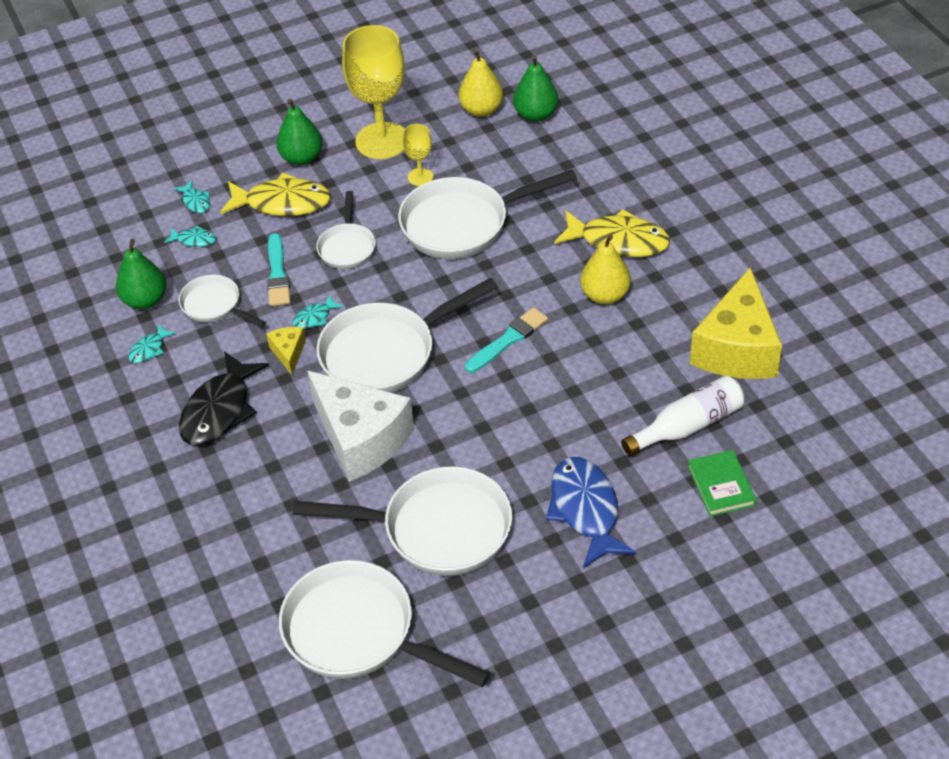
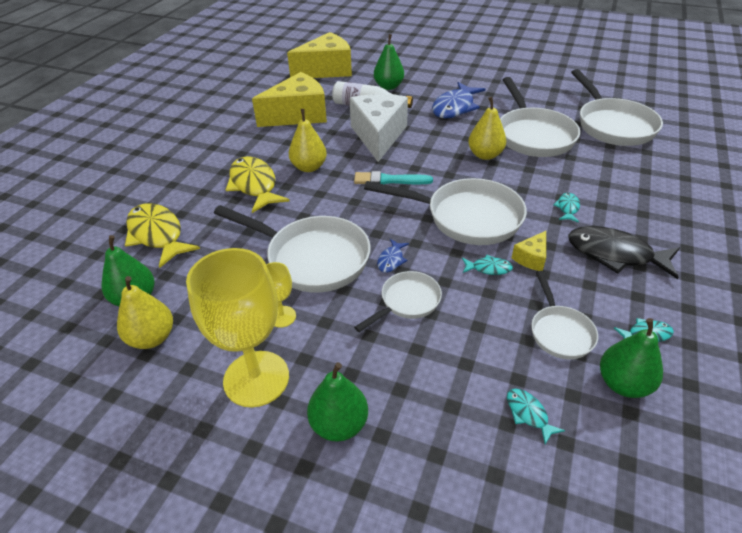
camera: 135 degrees left, 5 degrees down
turquoise fish [174,180,210,213] -> turquoise fish moved to [553,193,580,223]
black fish [179,351,269,446] -> black fish turned 135 degrees counterclockwise [568,226,680,279]
yellow fish [220,173,331,216] -> yellow fish moved to [125,203,200,268]
turquoise brush [267,233,290,306] -> none
white pan [293,466,512,576] -> white pan turned 150 degrees counterclockwise [500,77,580,157]
white cheese [307,371,414,482] -> white cheese moved to [349,94,408,162]
green book [688,450,757,516] -> green pear [374,34,404,90]
none -> yellow cheese [287,32,352,78]
none -> blue fish [377,239,409,273]
none -> yellow pear [468,97,506,160]

